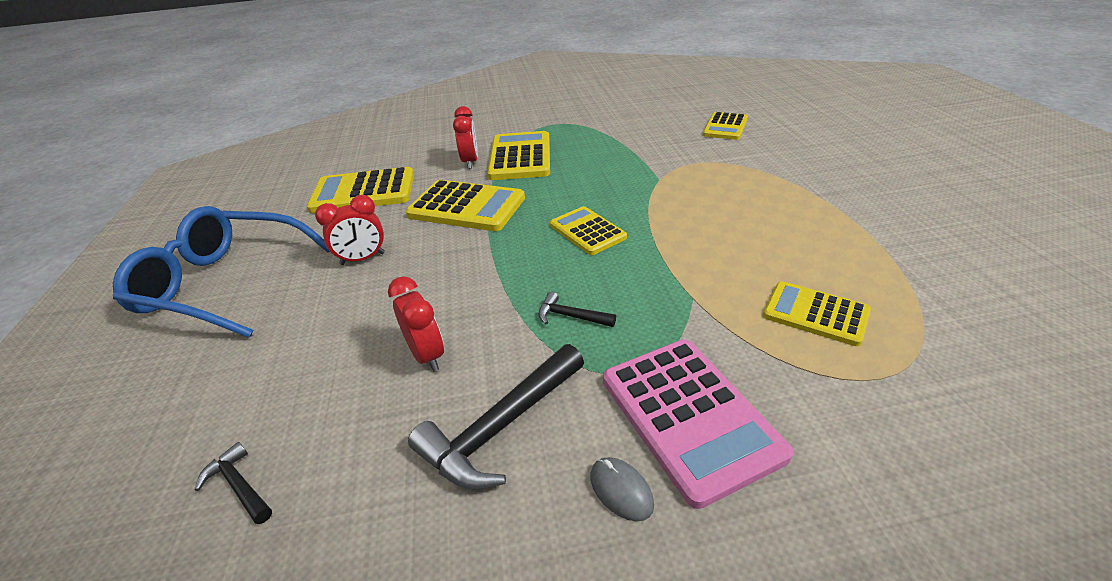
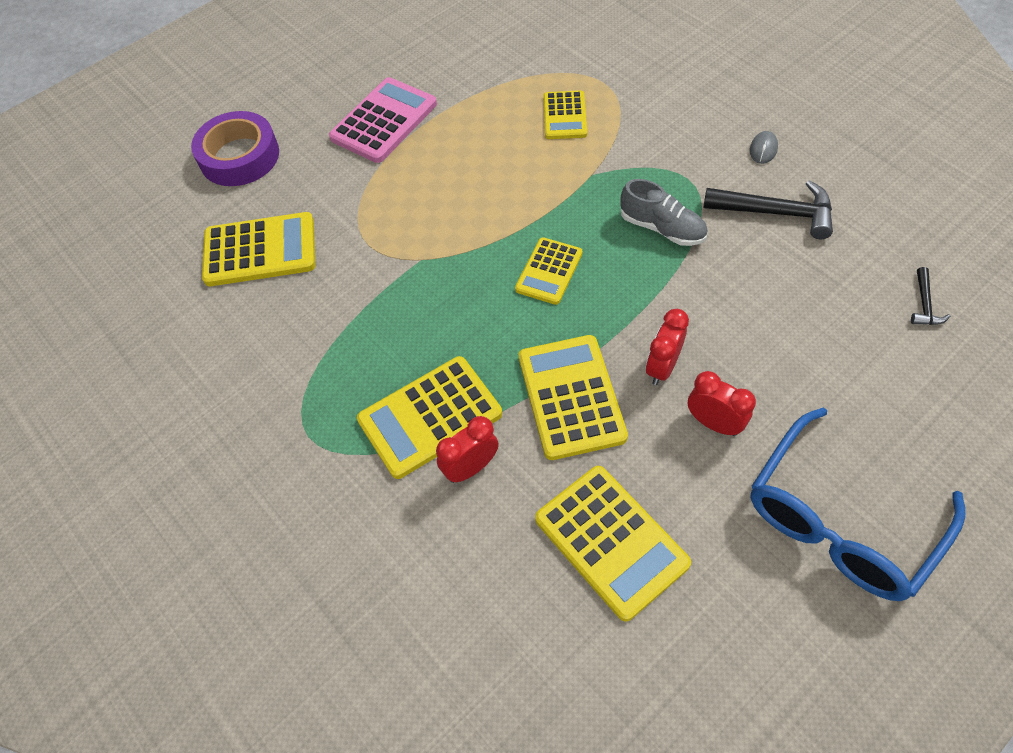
camera: 120 degrees left, 20 degrees up
blue glasses [113,206,330,338] -> blue glasses turned 60 degrees clockwise [750,407,965,601]
red clock [388,276,444,372] -> red clock moved to [646,309,689,385]
black hammer [539,291,616,327] -> grey shoe [621,179,708,246]
pink calculator [603,339,793,509] -> pink calculator moved to [329,77,437,163]
yellow calculator [703,112,748,140] -> yellow calculator [202,212,315,286], size x1.60
none -> purple tape [191,111,279,186]

